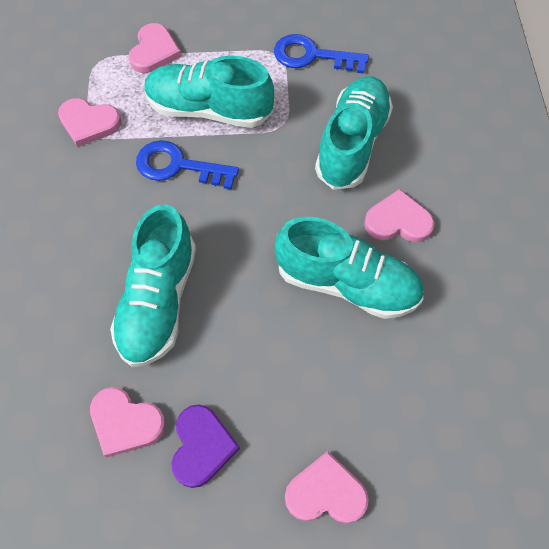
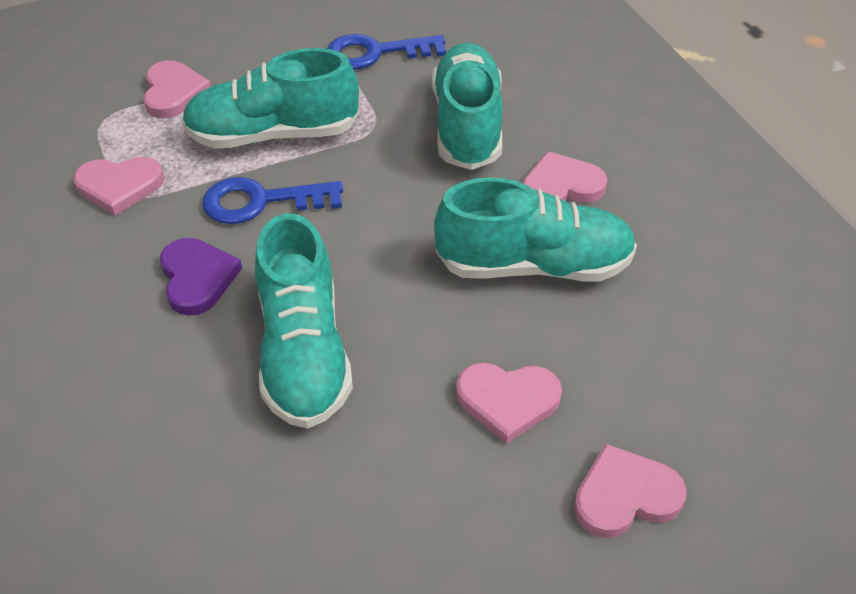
camera: 20 degrees left, 15 degrees down
pink heart [90,387,166,458] -> pink heart moved to [456,363,562,444]
purple heart [171,405,240,488] -> purple heart moved to [160,238,242,316]

